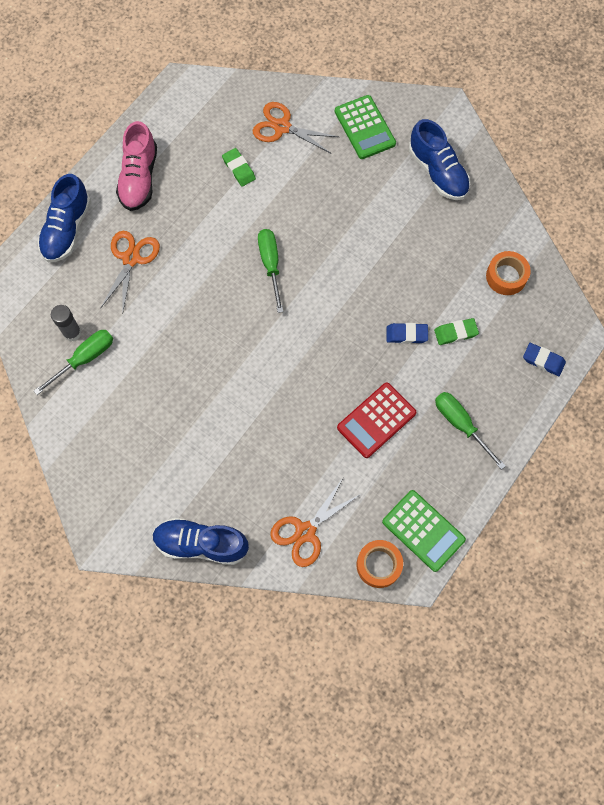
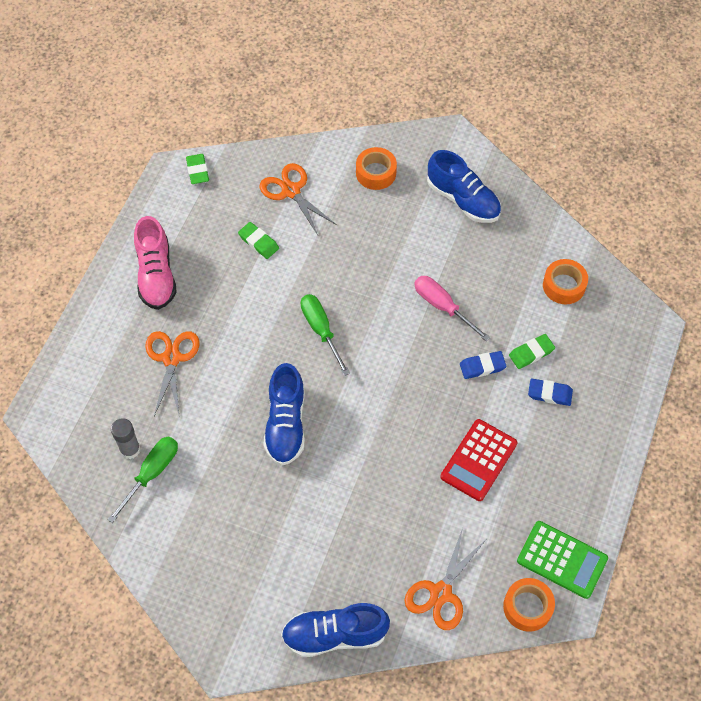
camera: 15 degrees left, 10 degrees down
blue shoe [38,174,91,262] -> blue shoe moved to [263,363,305,466]
orange scissors [253,102,339,153] -> orange scissors turned 45 degrees clockwise [260,163,337,235]
green calculator [335,95,396,159] -> orange tape [356,147,397,190]
green screwdriver [435,392,506,470] -> none
blue eraser [523,343,566,376] -> blue eraser moved to [528,379,573,406]
none -> green eraser [186,154,209,184]
none -> pink screwdriver [414,276,490,341]

